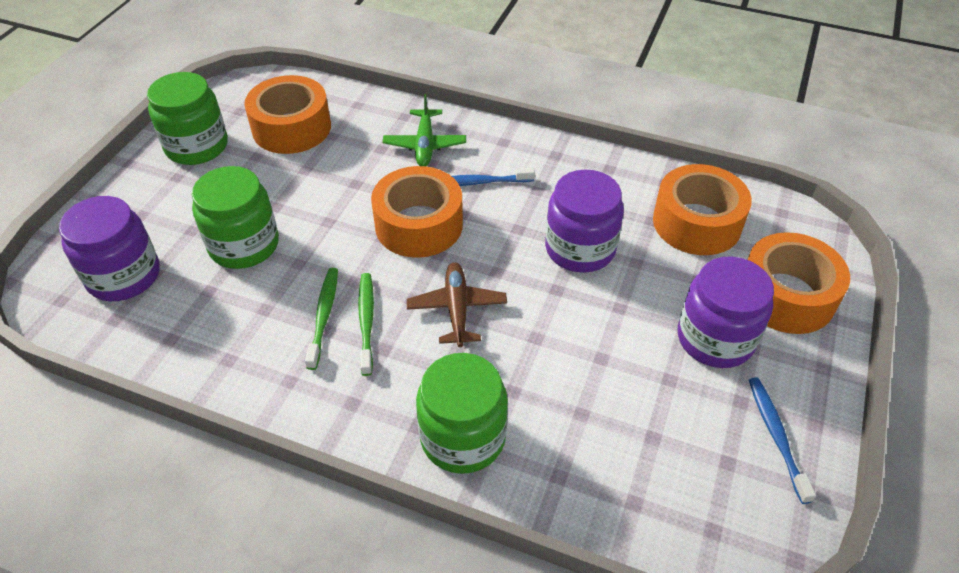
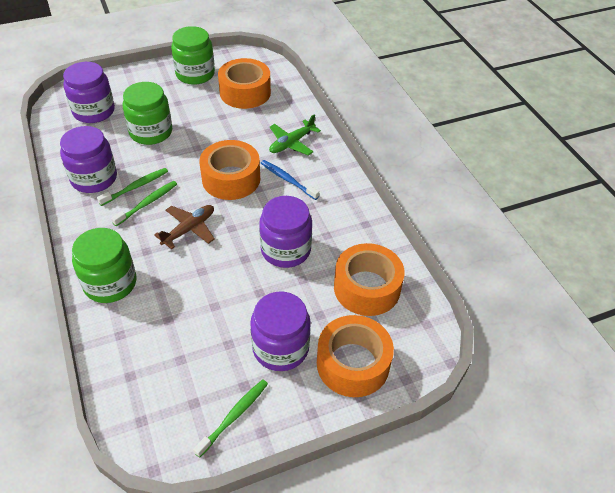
camera: 45 degrees right, 0 degrees up
blue toothbrush [749,377,816,504] -> green toothbrush [193,379,268,458]
none -> purple jar [60,126,117,193]

